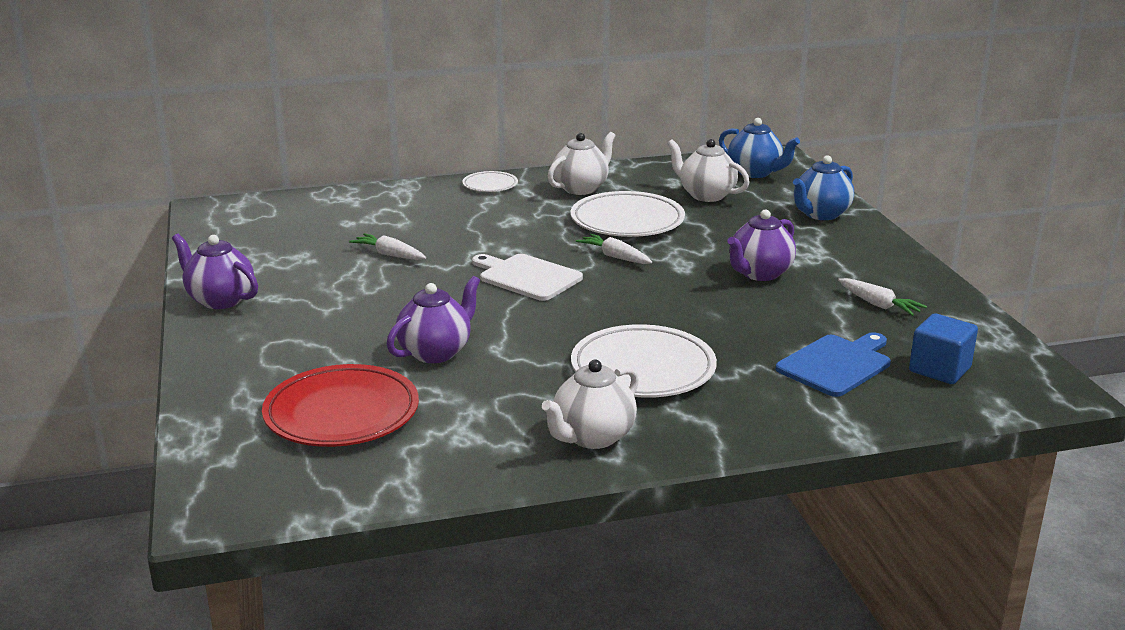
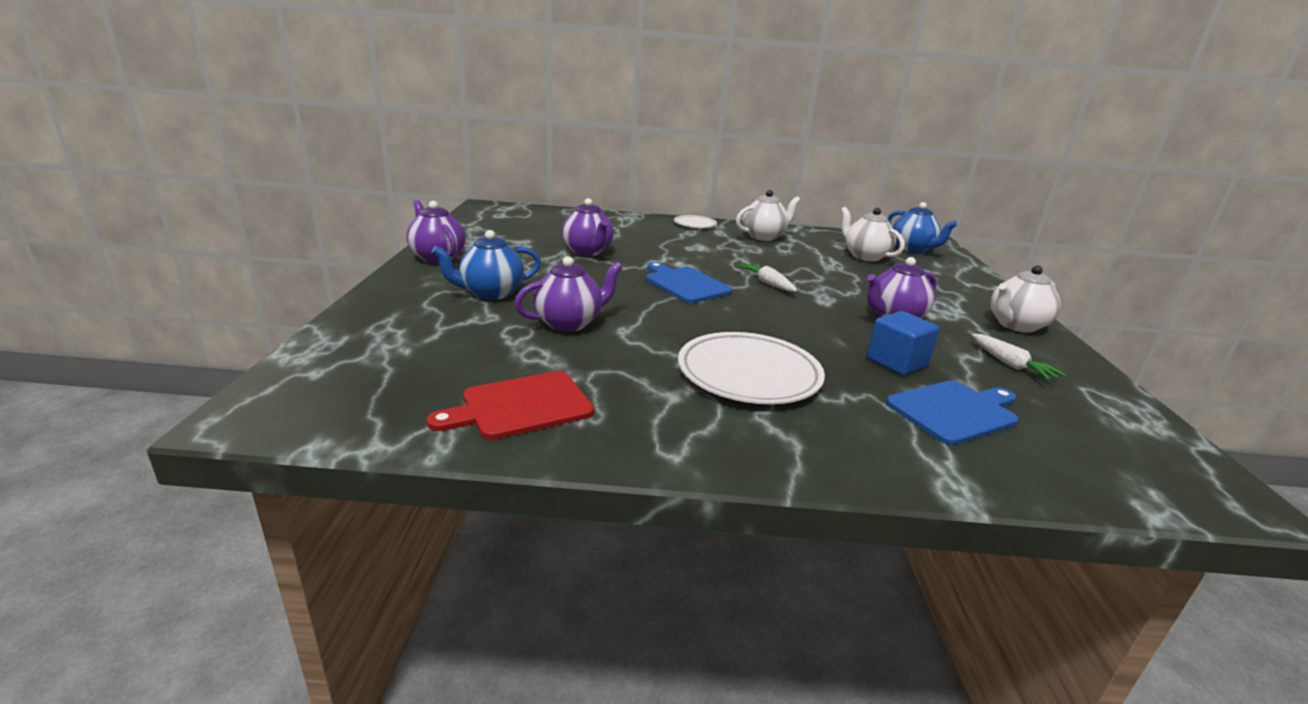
camera: 15 degrees right, 0 degrees up
red plate [262,364,419,447] -> none
white carrot [349,233,426,260] -> purple teapot [562,198,614,256]
white cutting board [472,254,583,301] -> blue cutting board [646,262,733,303]
white teapot [542,360,639,449] -> white teapot moved to [991,265,1061,333]
white plate [570,191,685,237] -> none
blue teapot [793,155,854,220] -> blue teapot moved to [432,230,541,300]
blue cube [909,313,978,384] -> blue cube moved to [867,311,939,375]
none -> red cutting board [427,371,594,440]

